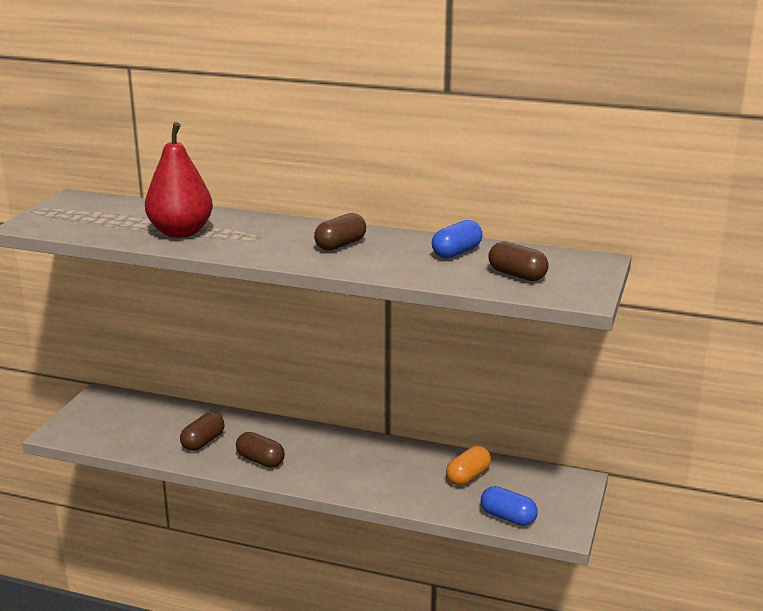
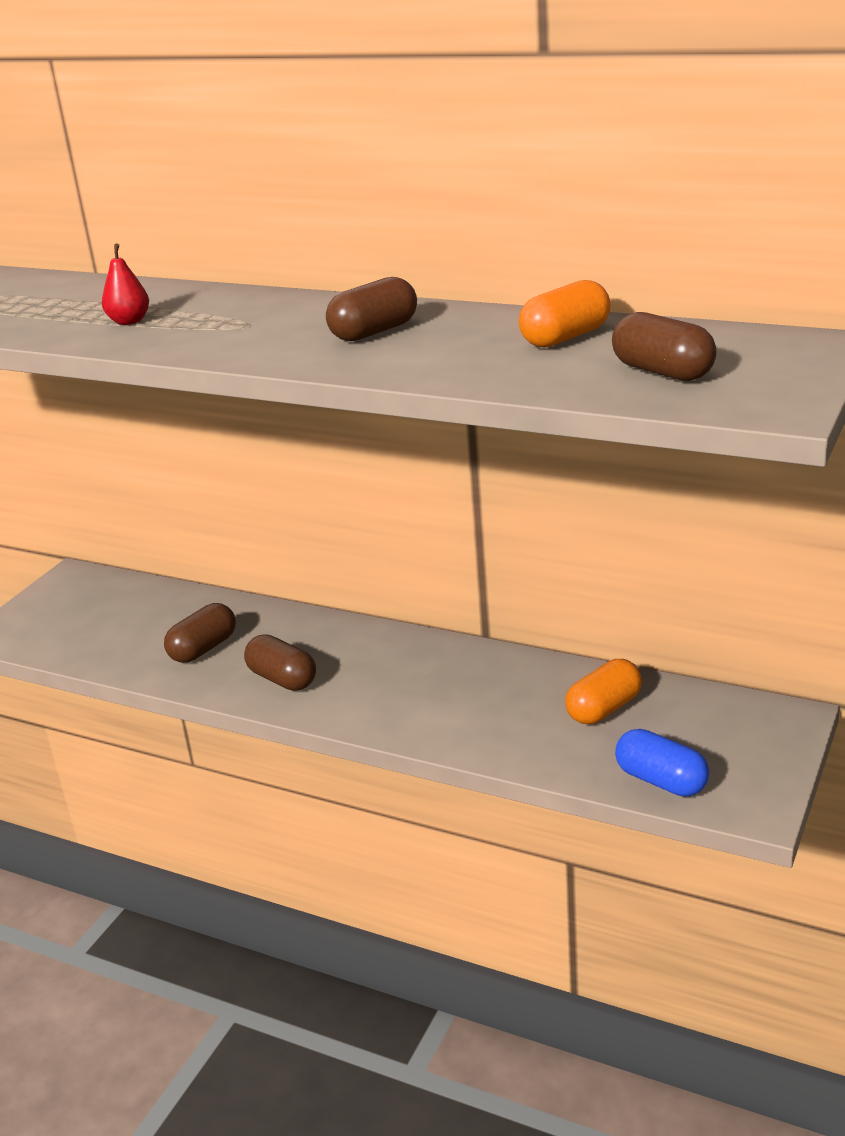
camera: 10 degrees right, 5 degrees up
red pear [145,122,213,238] -> red pear [102,243,149,325], size x0.44
blue capsule [432,220,483,259] -> orange capsule [519,280,610,347]

